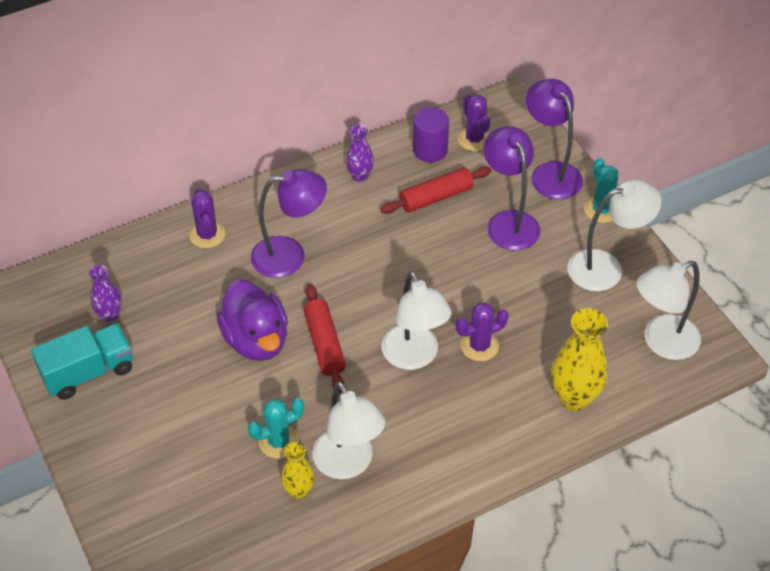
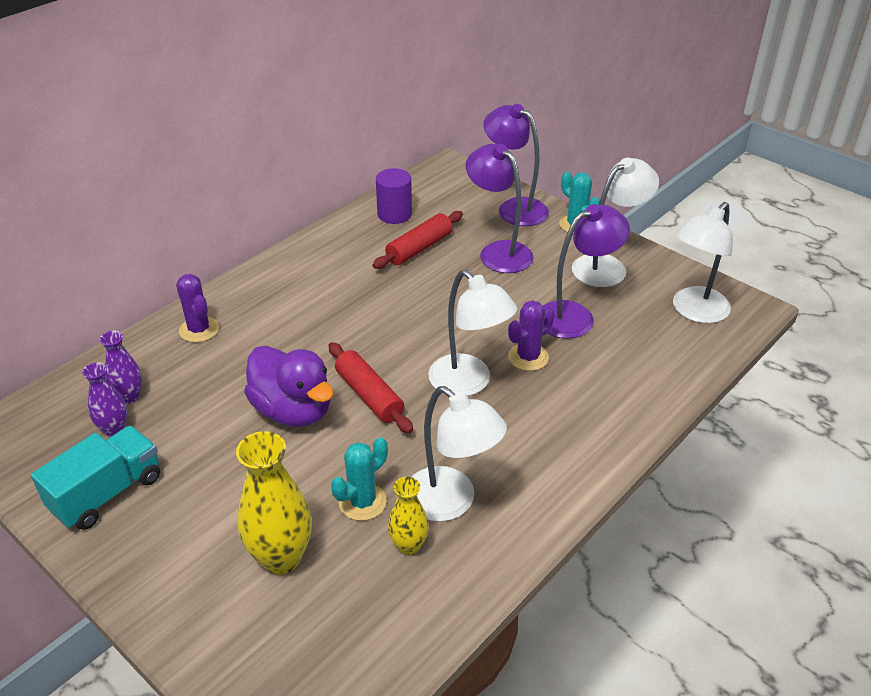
camera: 20 degrees left, 10 degrees down
purple lamp [251,169,327,278] -> purple lamp moved to [542,204,630,339]
purple vase [346,125,374,182] -> purple vase moved to [100,331,142,404]
purple cactus [458,95,490,151] -> none
yellow vase [551,308,608,411] -> yellow vase moved to [236,431,312,575]

